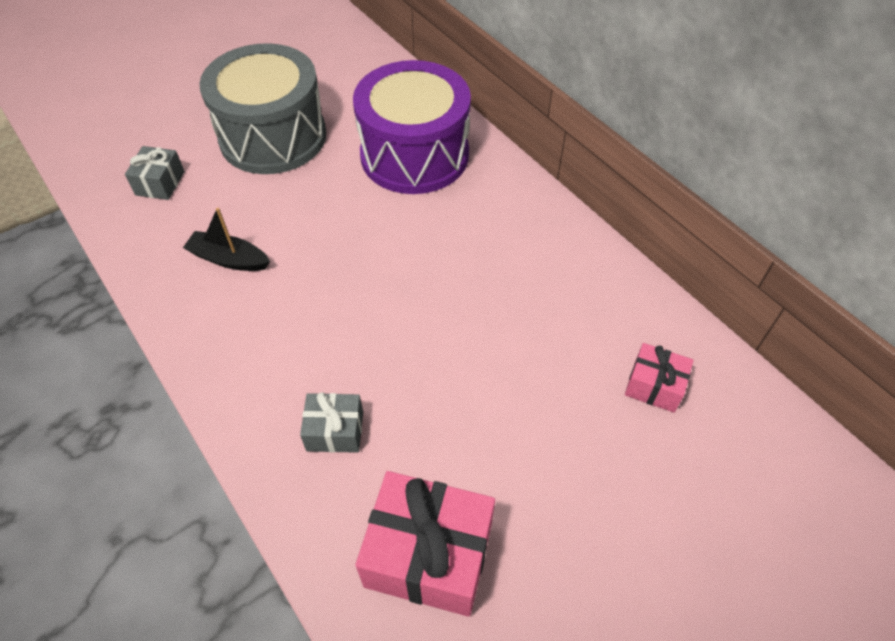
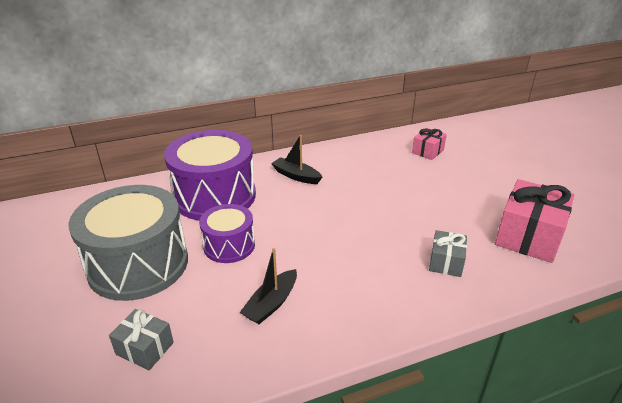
camera: 75 degrees left, 20 degrees down
none -> purple drum [199,204,255,263]
none -> black boat [271,135,322,184]

